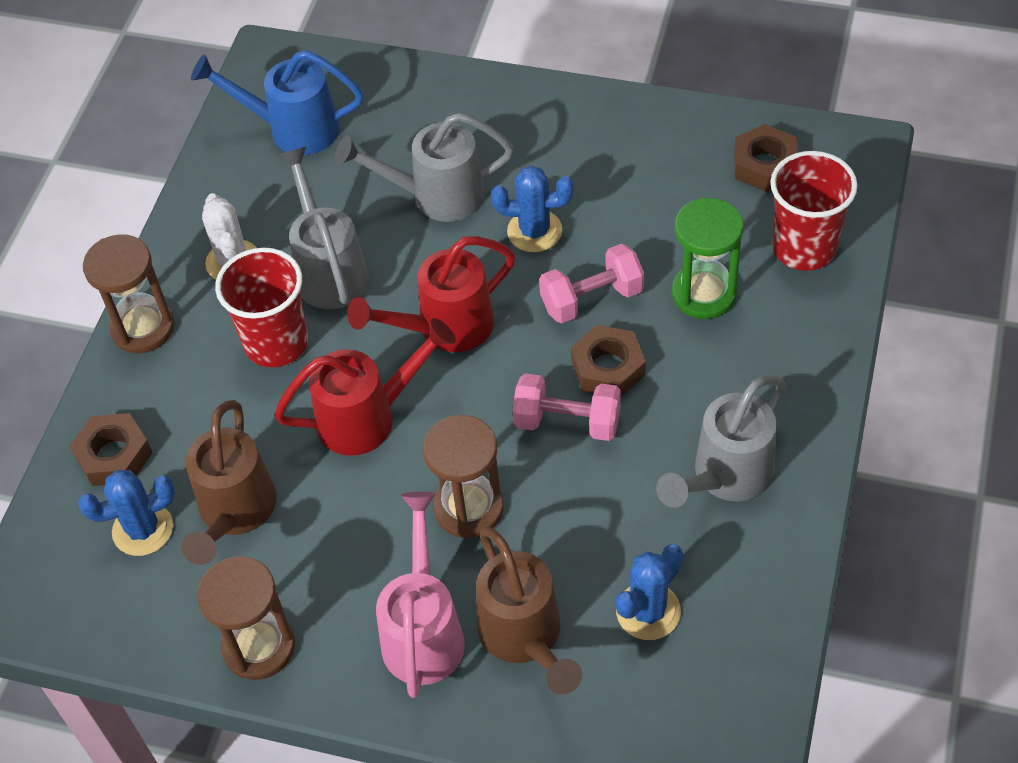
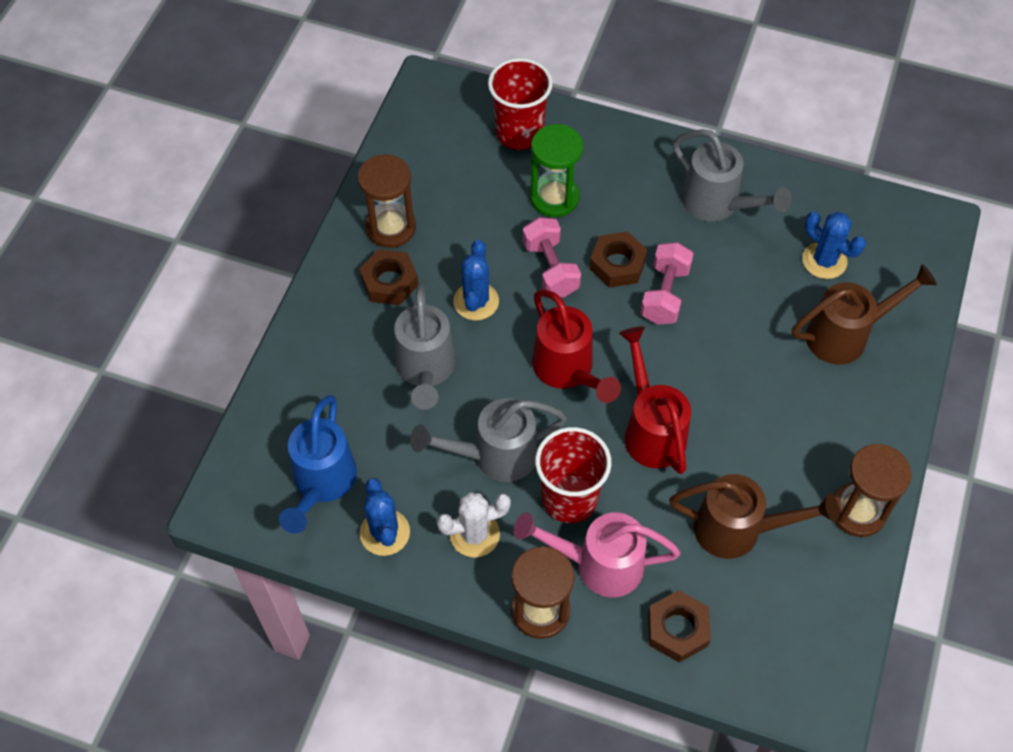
camera: 90 degrees left, 5 degrees up
blue cactus [78,470,175,556] -> blue cactus moved to [360,478,410,556]
pink watering can [376,492,465,698] -> pink watering can moved to [514,512,681,597]
brown hourglass [423,415,504,538] -> brown hourglass moved to [358,154,416,248]
brown nut [734,124,798,192] -> brown nut moved to [359,249,418,305]

